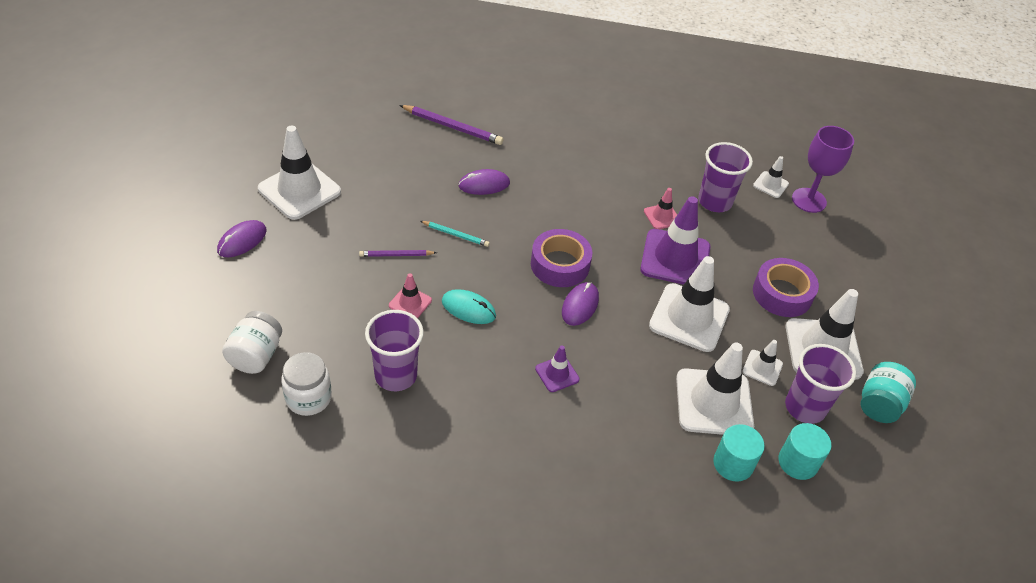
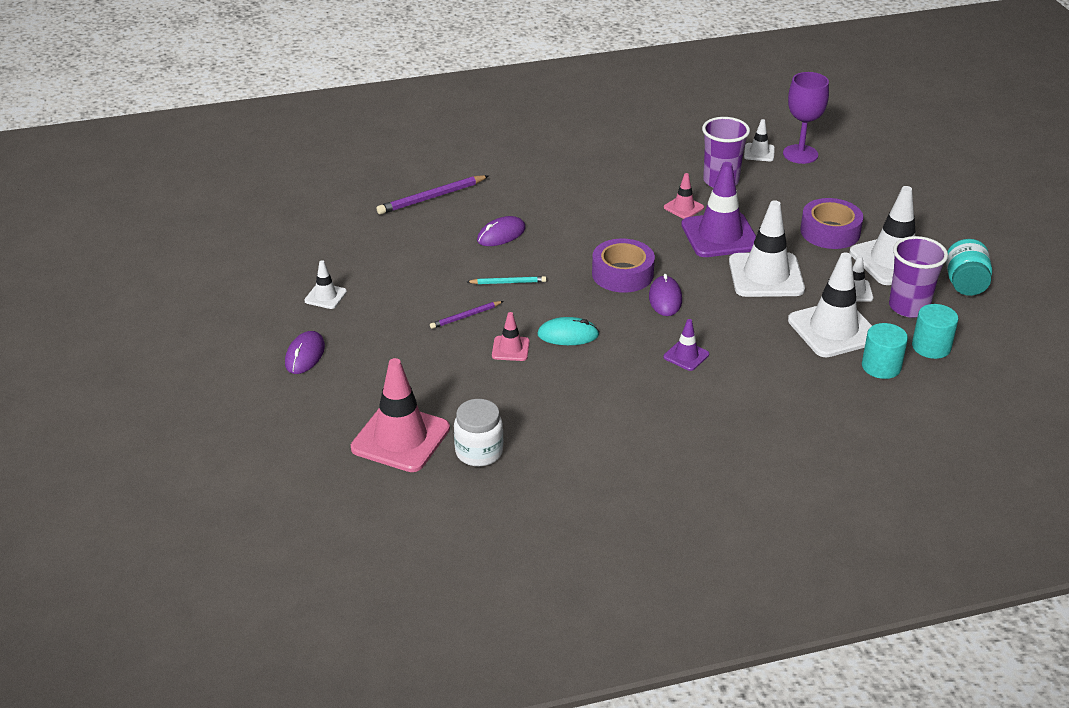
camera: 20 degrees left, 10 degrees down
white jar [222,311,282,374] -> pink traffic cone [351,358,450,472]
white traffic cone [258,126,341,220] -> white traffic cone [304,260,347,309], size x0.49
purple cup [365,310,424,391] -> none
purple pencil [399,105,503,145] -> purple pencil turned 150 degrees clockwise [376,175,489,215]

